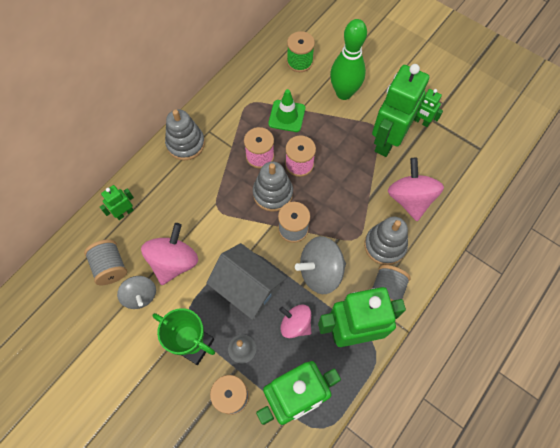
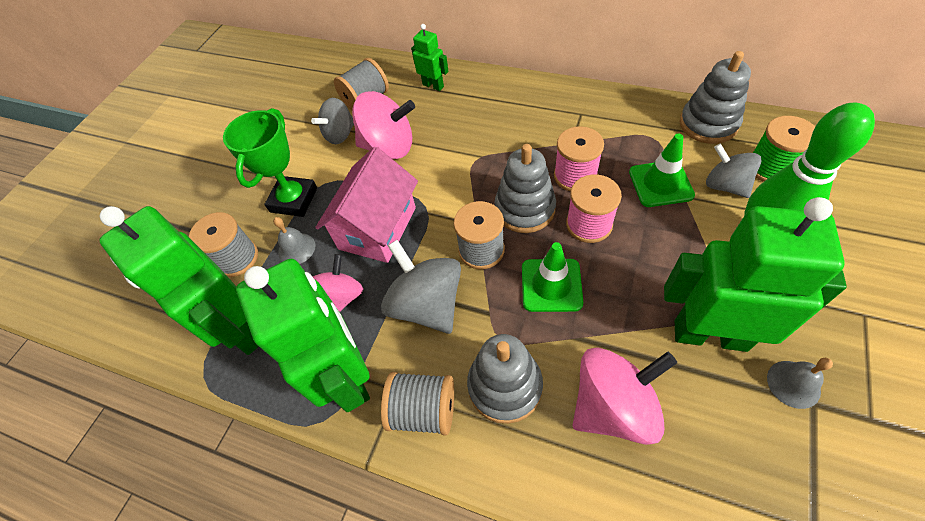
camera: 80 degrees right, 10 degrees down
grey stacking toy [165,109,205,160] -> grey stacking toy moved to [680,51,751,144]
grey house [206,243,286,320] -> pink house [315,147,418,263]
green robot [414,89,443,127] -> grey bell [767,358,833,409]
none -> green traffic cone [522,242,583,312]
none -> grey spinning top [706,144,761,198]

